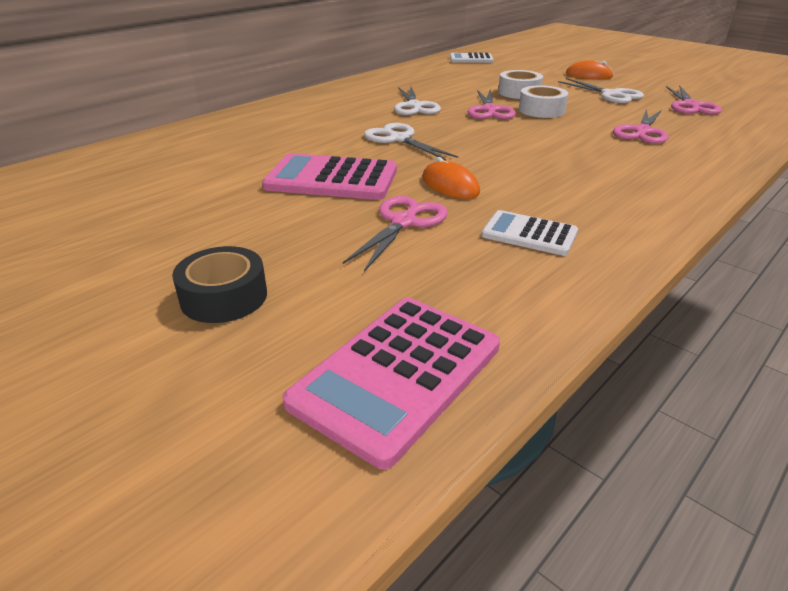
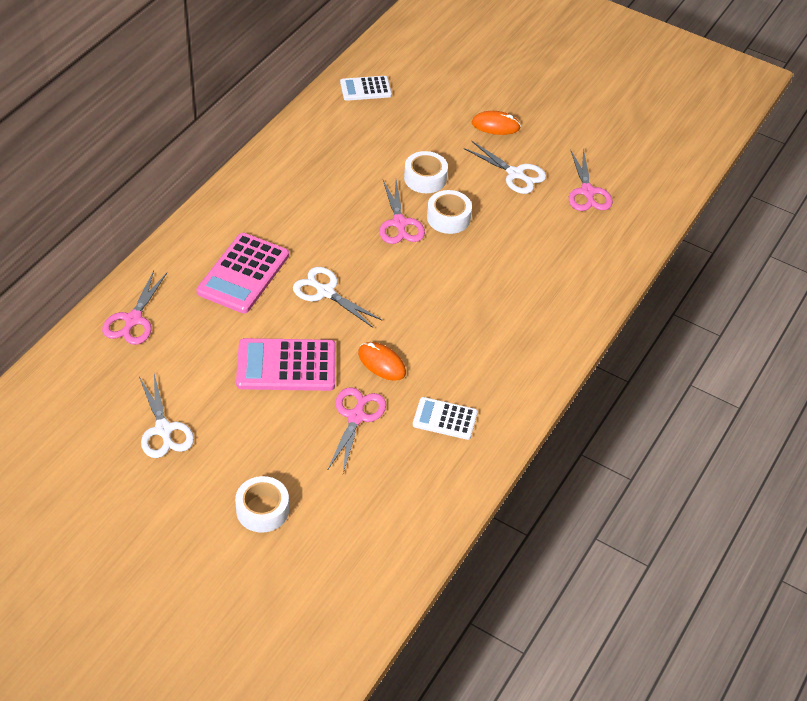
camera: 15 degrees left, 15 degrees up
black tape [172,246,267,323] -> white tape [235,476,289,533]
pink calculator [283,298,500,469] -> pink calculator moved to [196,233,289,314]
white scissors [394,86,441,115] -> white scissors moved to [139,374,194,458]
pink scissors [613,109,668,144] -> pink scissors moved to [102,270,167,345]

